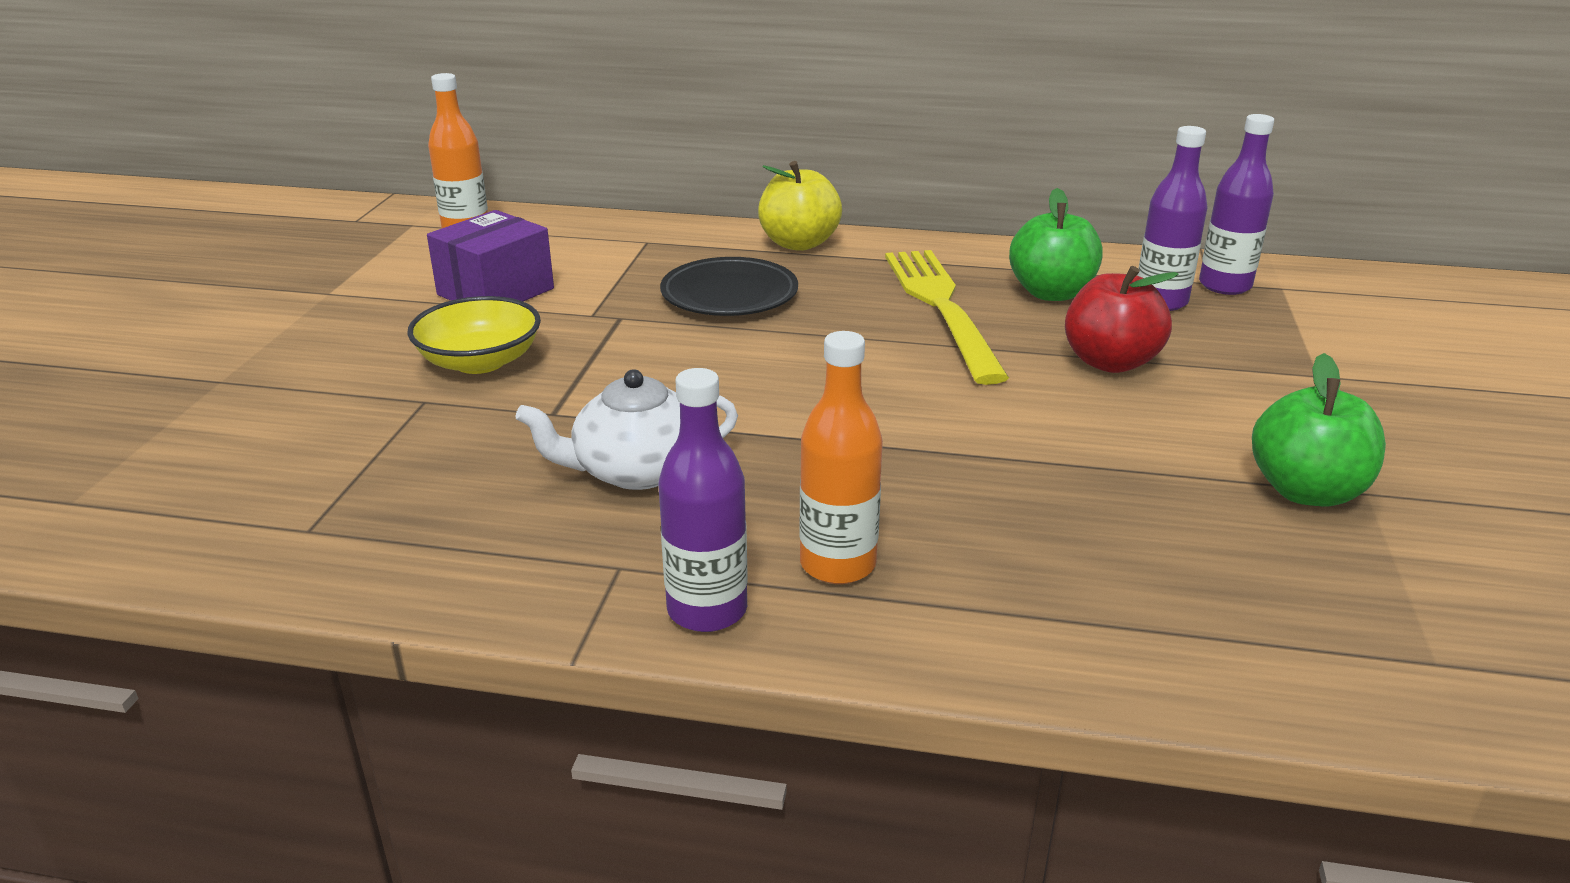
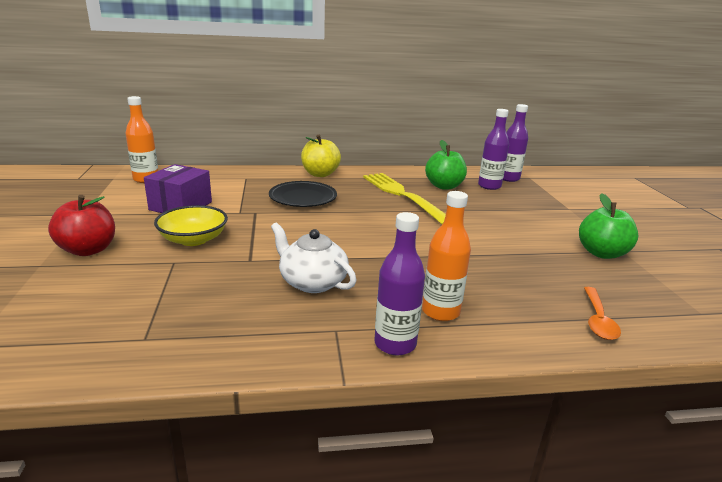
camera: 20 degrees left, 5 degrees down
white teapot [515,369,738,490] -> white teapot turned 75 degrees clockwise [271,222,356,293]
red apple [1065,266,1179,373] -> red apple moved to [48,195,115,256]
none -> orange spoon [584,287,621,340]

